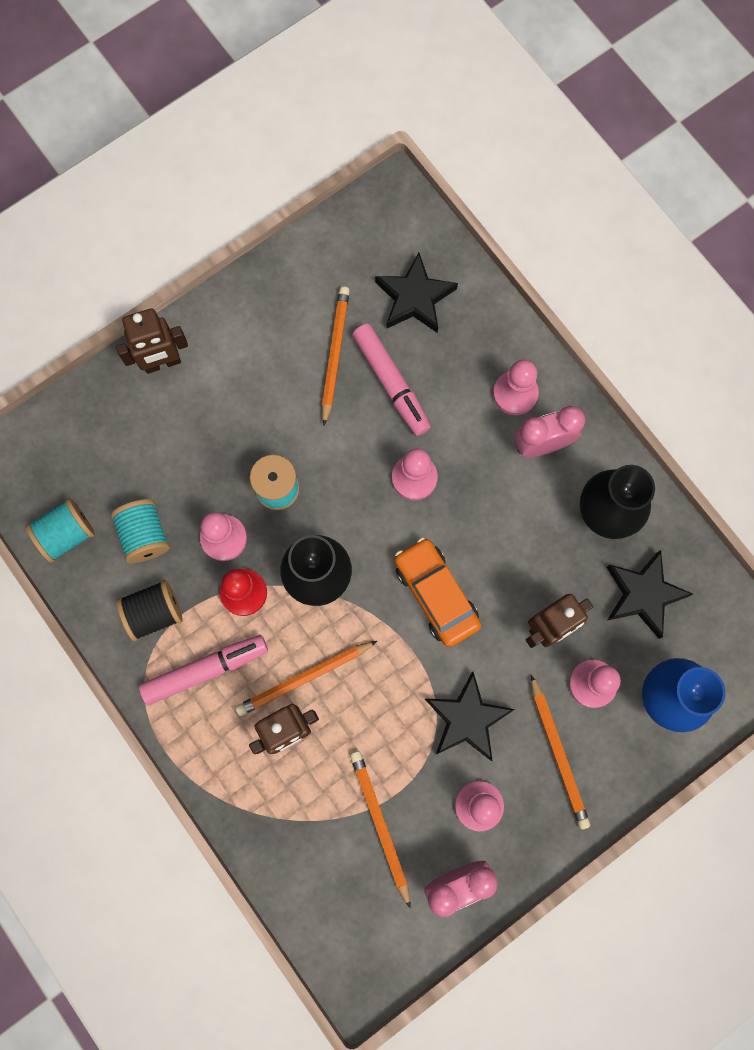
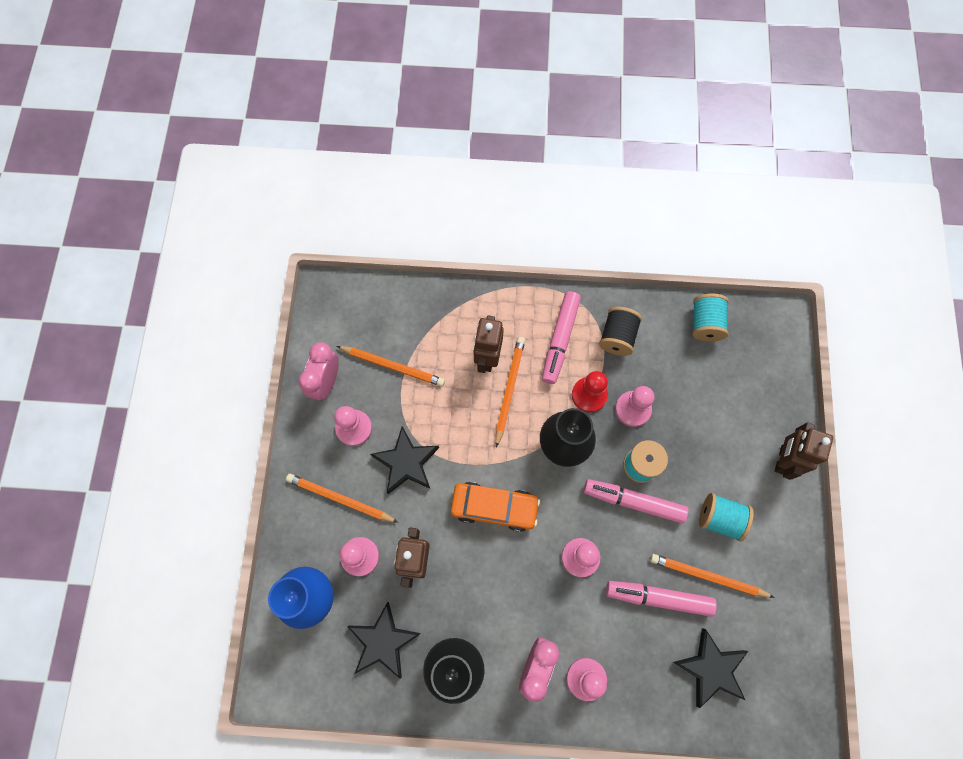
camera: 130 degrees right, 5 degrees down
turquoise spool [111,499,170,563] -> turquoise spool moved to [699,493,754,542]
orange pencil [322,287,350,425] -> orange pencil turned 150 degrees clockwise [650,554,775,598]
none -> pink marker [584,479,689,524]

